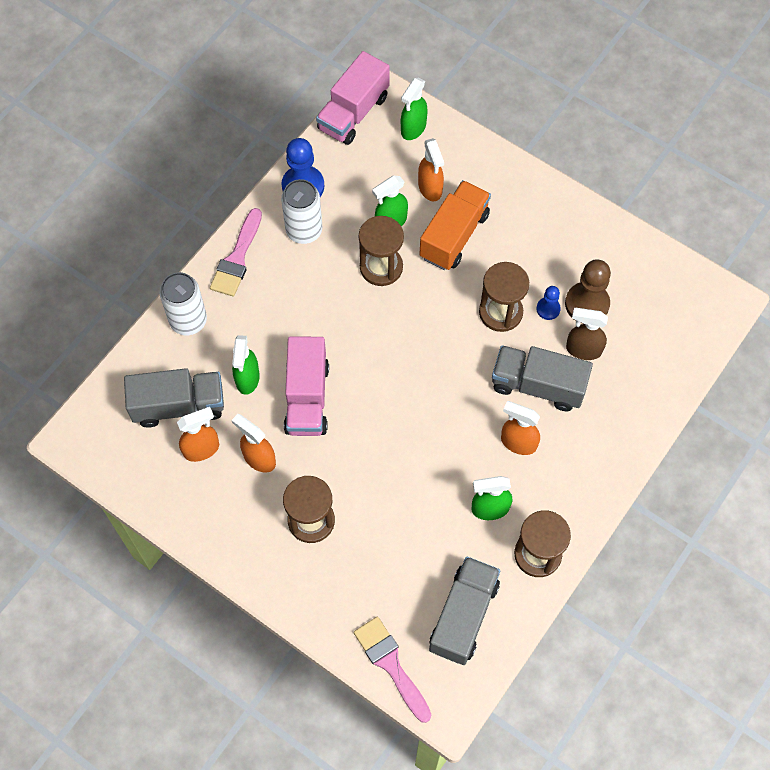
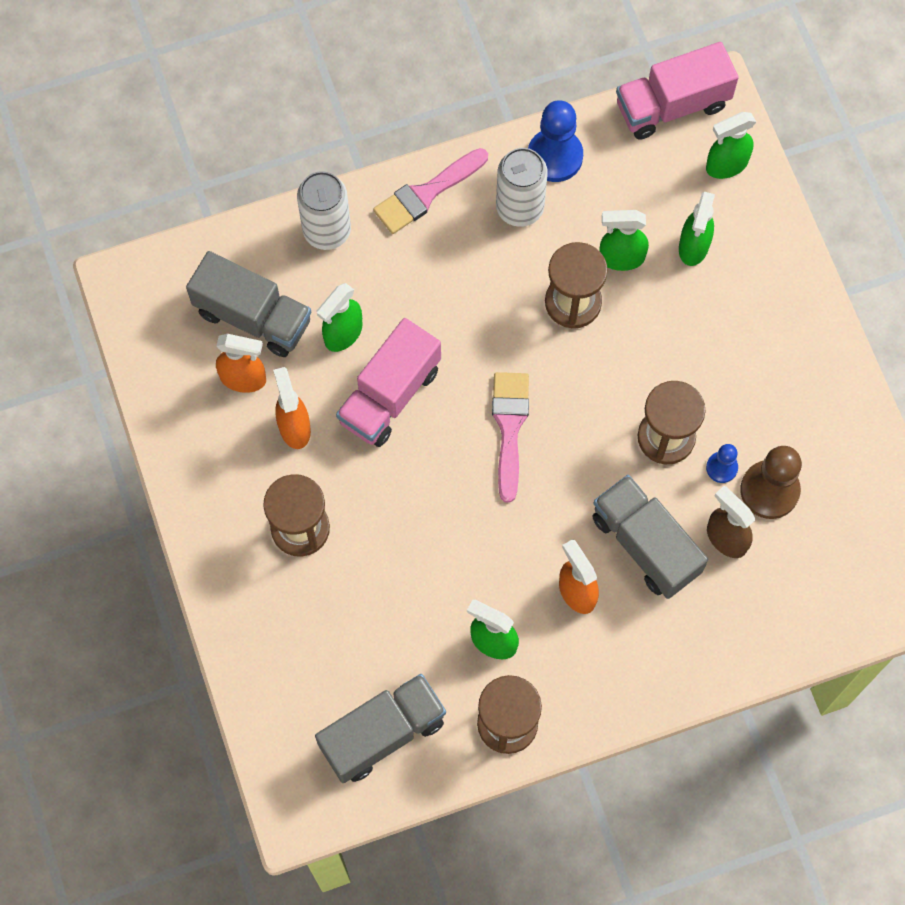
camera: 35 degrees right, 5 degrees up
pink brush [354,617,431,723] -> pink brush moved to [492,372,529,503]
orange spray bottle [418,138,444,201] -> green spray bottle [679,192,715,266]
orange truck [419,180,491,270] -> none

